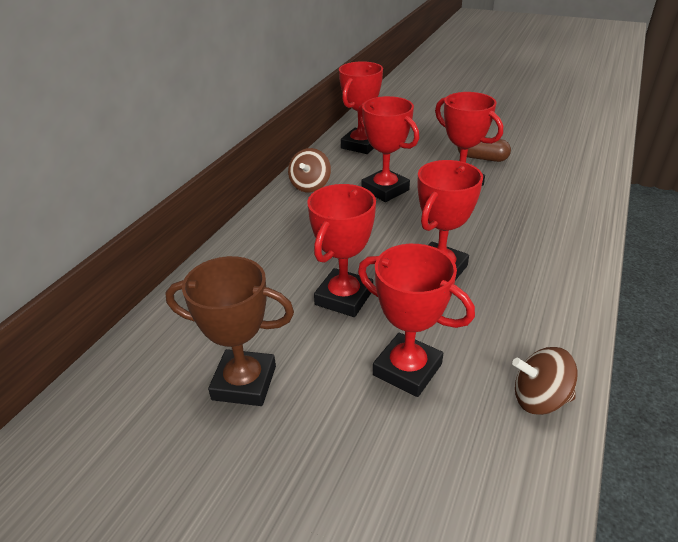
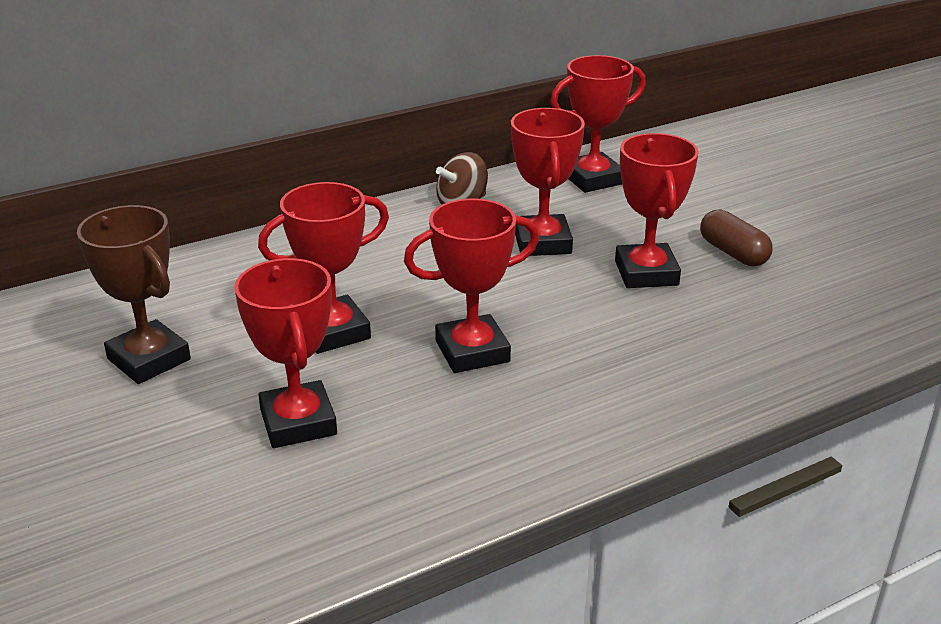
camera: 35 degrees right, 5 degrees down
brown spinning top [512,347,578,415] -> none

